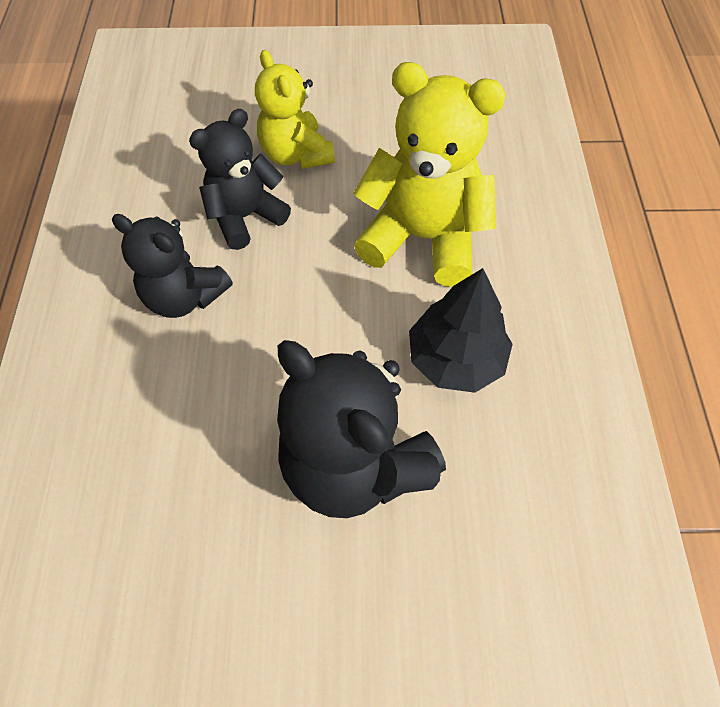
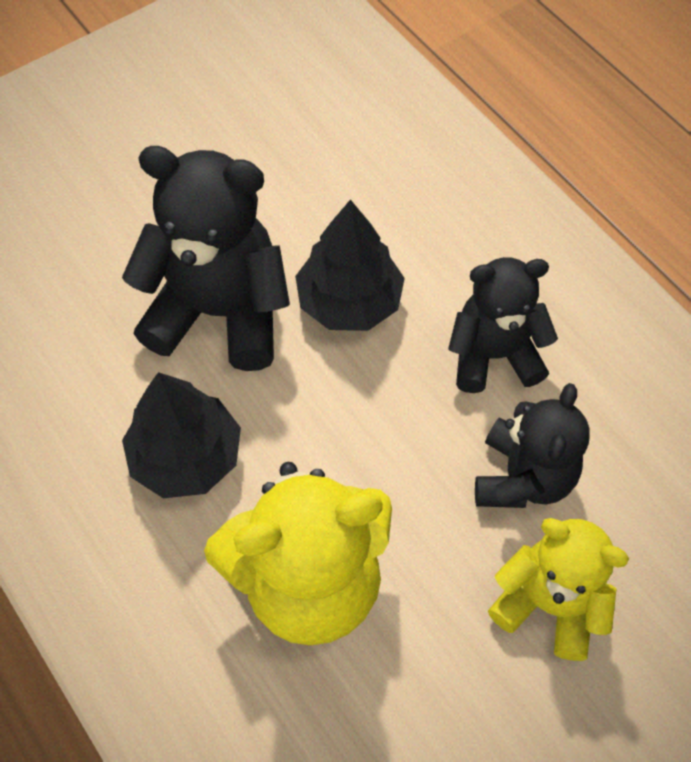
camera: 145 degrees right, 0 degrees up
none -> black tree [295,199,405,331]

